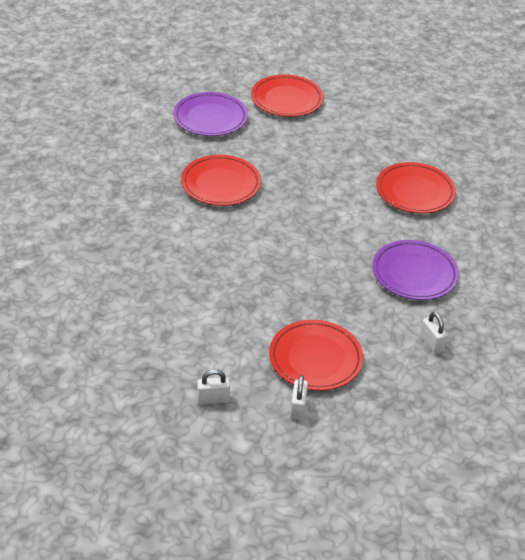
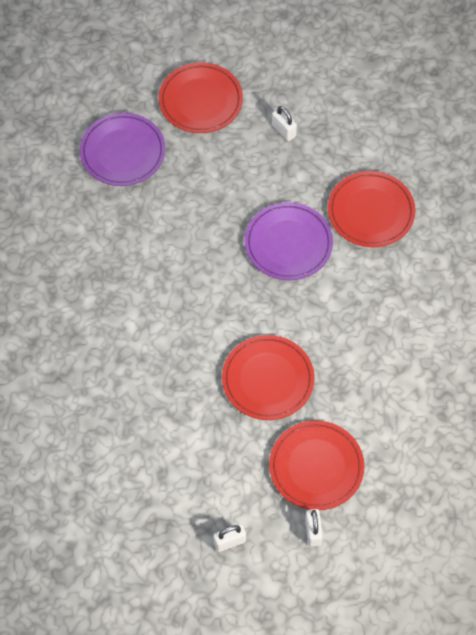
camera: 10 degrees left, 20 degrees up
red plate [181,155,261,206] -> red plate moved to [222,335,314,420]
purple plate [372,240,459,300] -> purple plate moved to [245,202,333,280]
white padlock [420,312,448,354] -> white padlock moved to [272,106,297,141]

